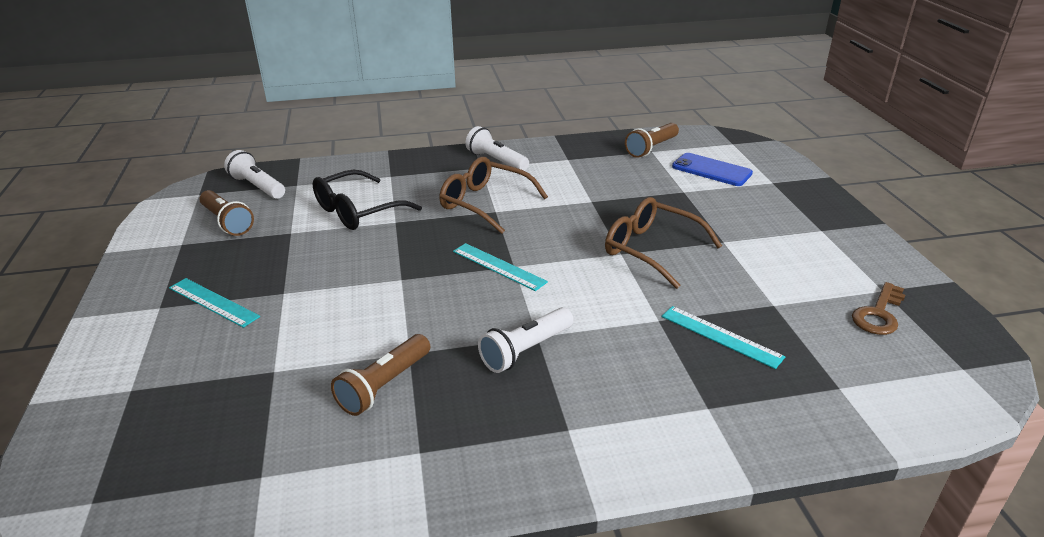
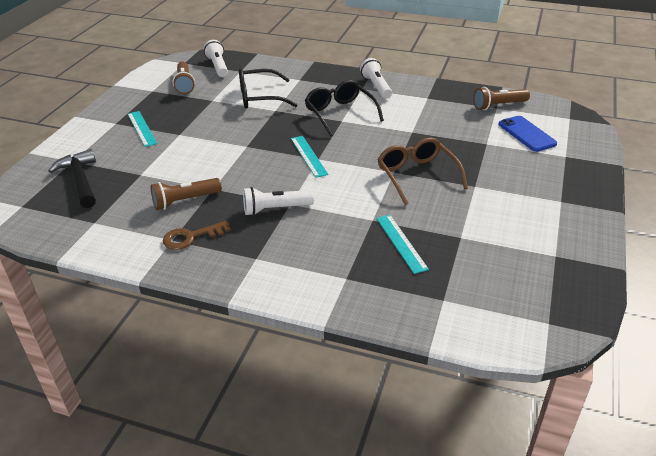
camera: 30 degrees right, 5 degrees up
brown glasses [439,157,548,234] -> black glasses [305,80,384,136]
brown key [852,282,905,335] -> brown key moved to [163,221,231,250]
none -> black hammer [48,149,96,208]

